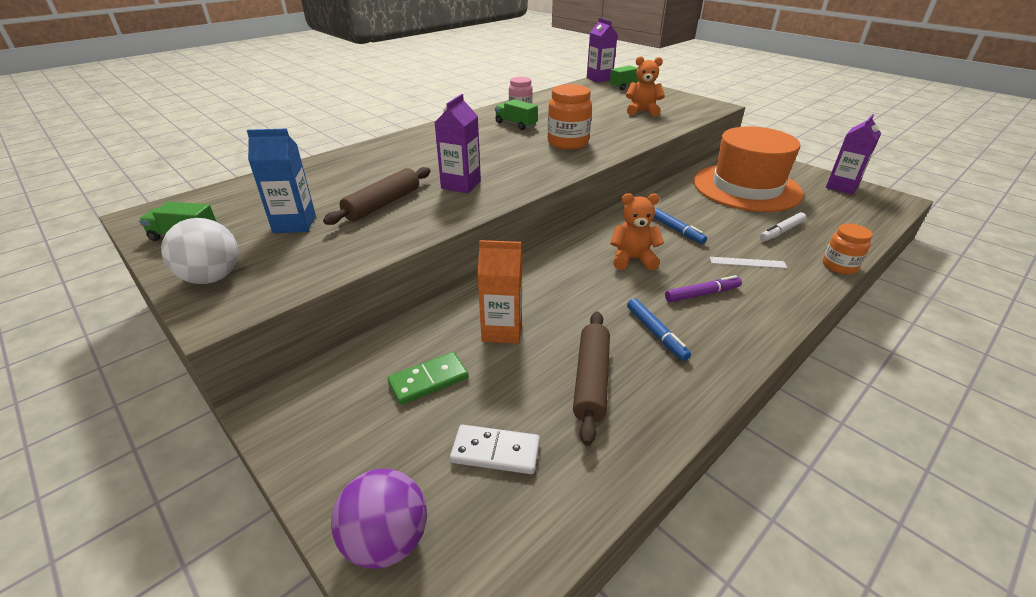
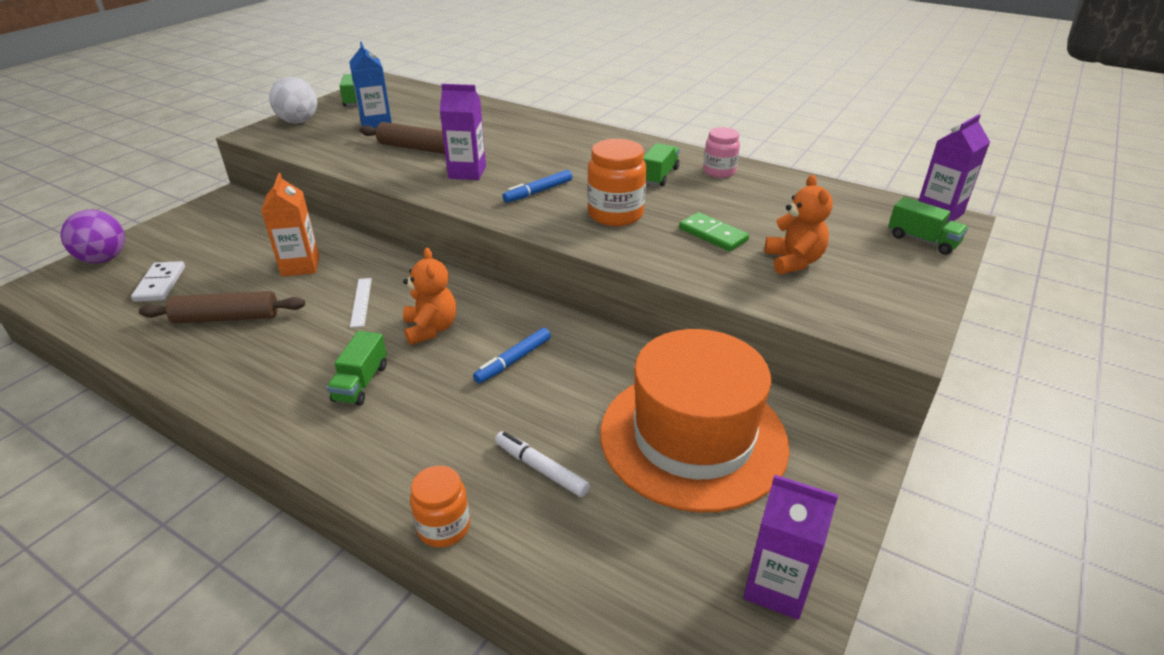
camera: 75 degrees right, 0 degrees up
green domino [387,352,469,405] -> green domino moved to [679,212,749,251]
blue marker [627,298,691,361] -> blue marker moved to [502,170,572,203]
purple marker [665,275,742,302] -> green truck [327,331,387,406]
white ruler [710,257,787,268] -> white ruler moved to [350,278,372,328]

